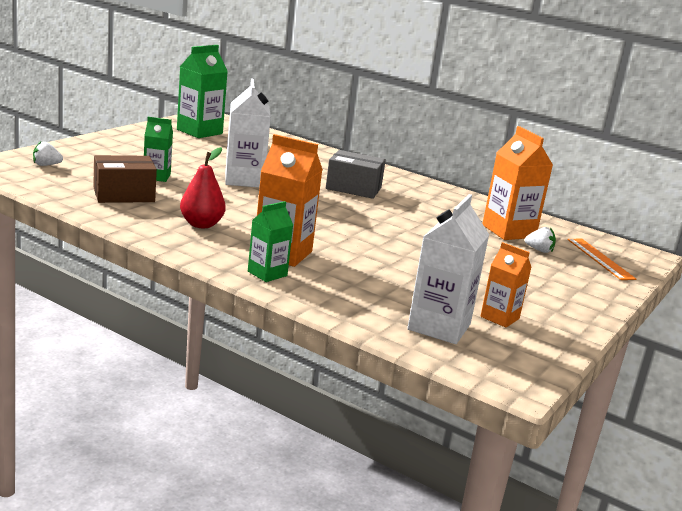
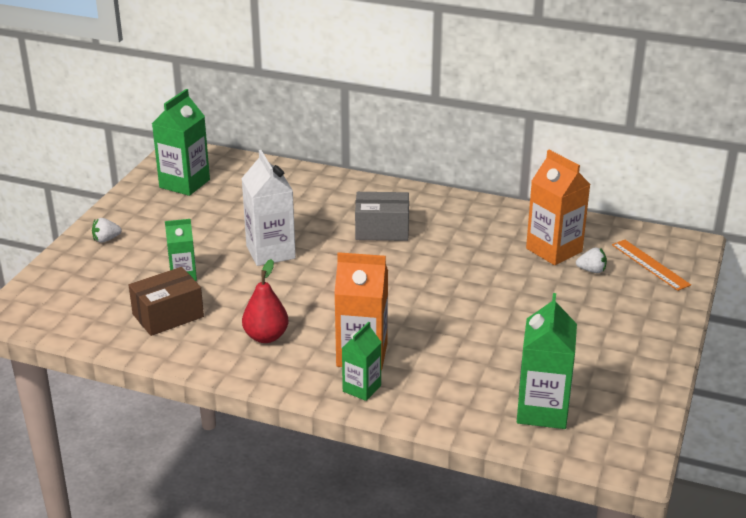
camera: 10 degrees left, 10 degrees up
white strawberry [33,141,63,166] -> white strawberry moved to [92,218,122,243]
white carton [407,194,489,344] -> green carton [517,293,577,429]
orange carton [480,242,532,327] -> none

